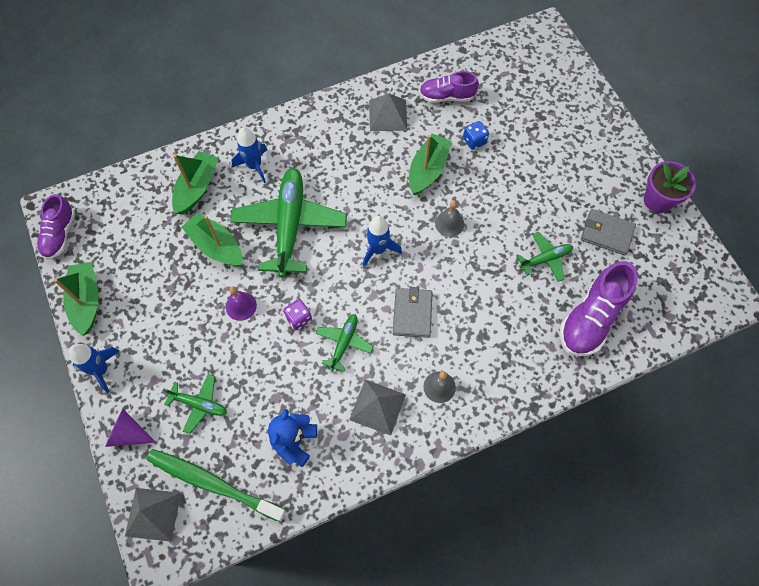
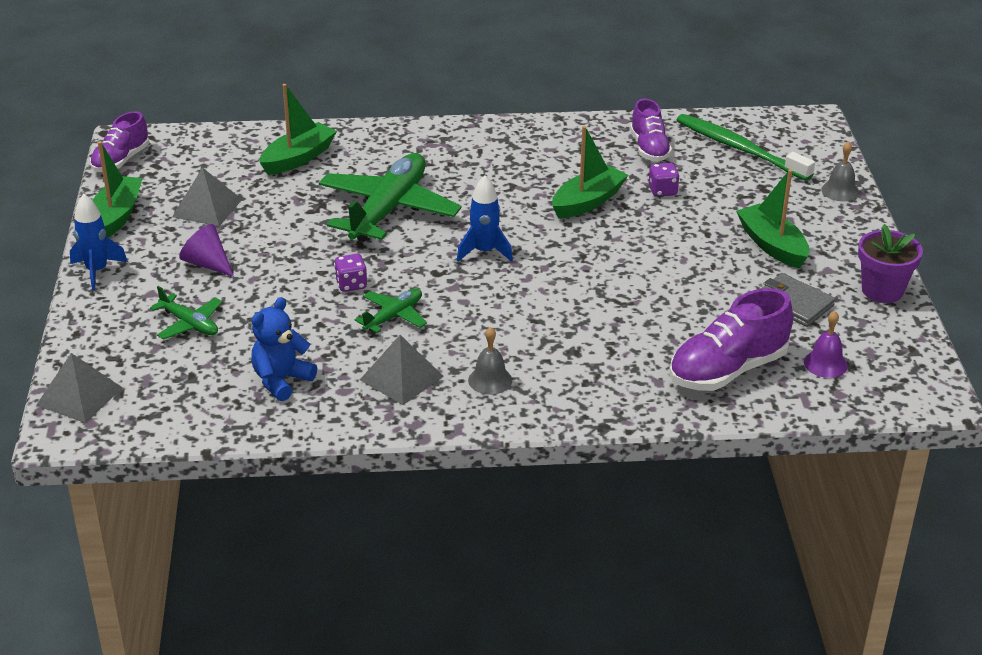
camera: 20 degrees right, 30 degrees down
purple cone [105,408,156,447] -> purple cone moved to [179,224,234,277]
green toothbrush [147,449,286,522] -> green toothbrush moved to [677,114,815,181]
green boat [182,212,243,267] -> green boat moved to [736,169,809,268]
purple bell [226,286,257,321] -> purple bell moved to [804,311,848,378]
blue rocket [231,127,267,183] -> none
grey pyramid [369,93,407,131] -> grey pyramid moved to [172,167,242,227]
grey wallet [393,287,433,338] -> none
purple shoe [419,71,479,103] -> purple shoe turned 120 degrees counterclockwise [630,99,672,161]
grey bell [435,200,464,237] -> grey bell moved to [821,141,859,201]
blue dice [463,121,489,150] -> purple dice [649,163,680,197]
green plane [517,232,573,282] -> none

